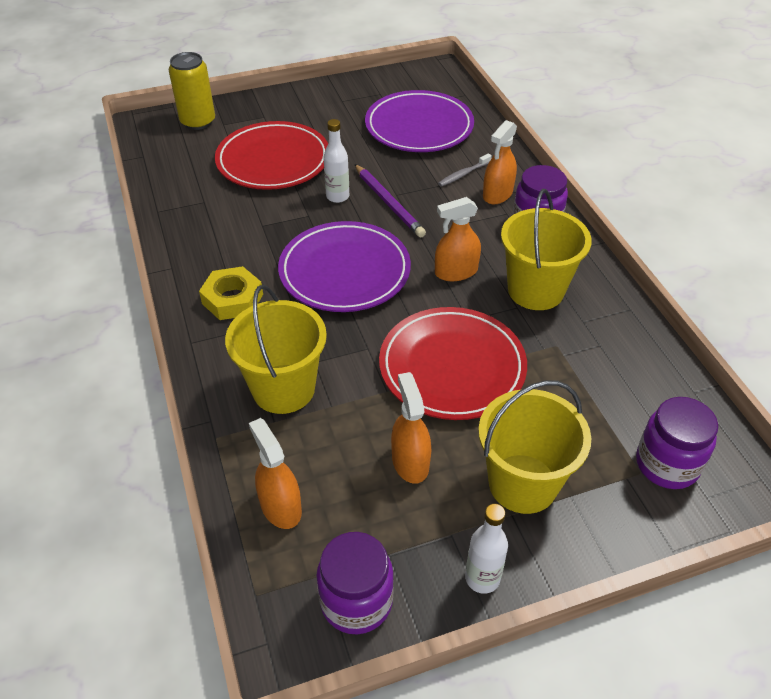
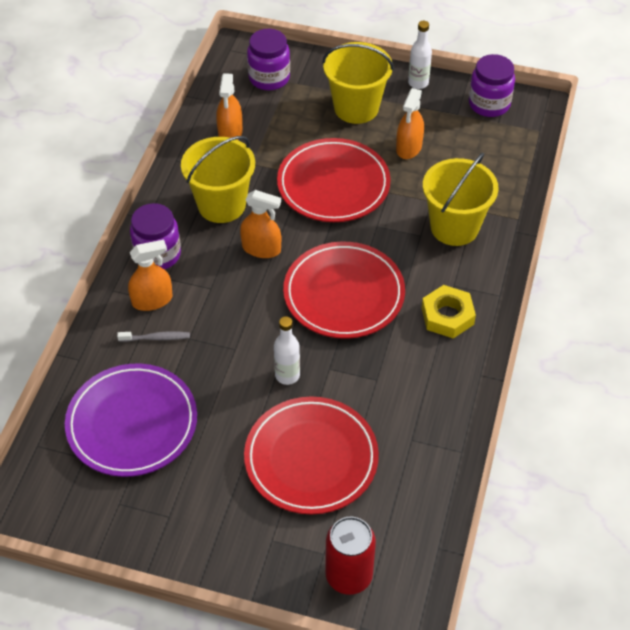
camera: 145 degrees left, 5 degrees up
yellow can [169,52,215,130] -> red can [325,517,376,595]
orange spray bottle [249,418,302,529] -> orange spray bottle moved to [216,73,243,140]
purple plate [278,221,411,312] -> red plate [283,241,405,339]
purple pencil [355,164,426,237] -> none

